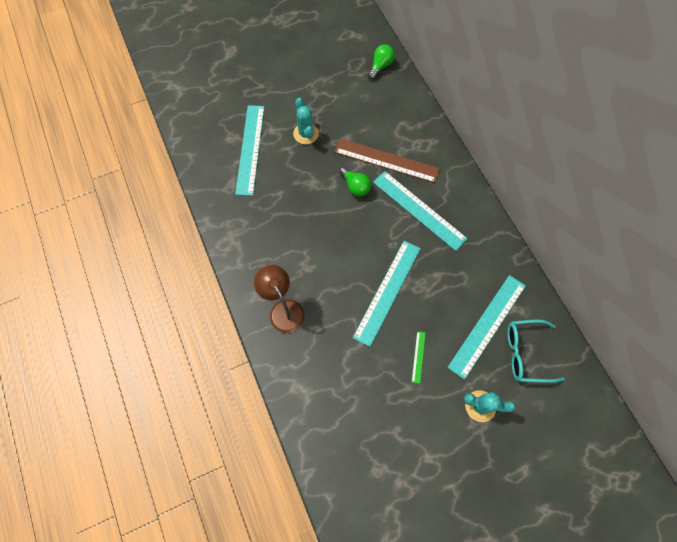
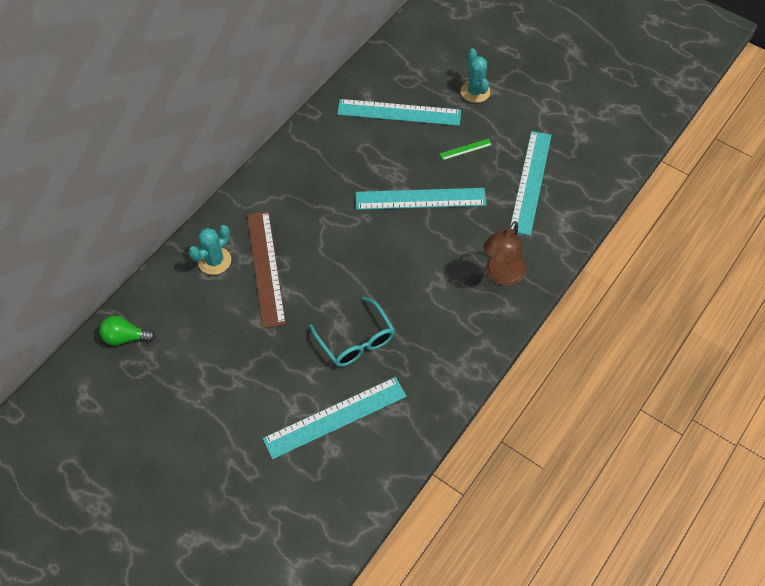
camera: 120 degrees left, 10 degrees down
turquoise cactus [293,98,319,144] -> turquoise cactus moved to [188,225,231,275]
green light bulb [339,167,371,196] -> none
turquoise ruler [373,171,468,251] -> turquoise ruler moved to [510,131,552,236]
turquoise glasses [507,319,565,383] -> turquoise glasses moved to [309,297,395,367]

